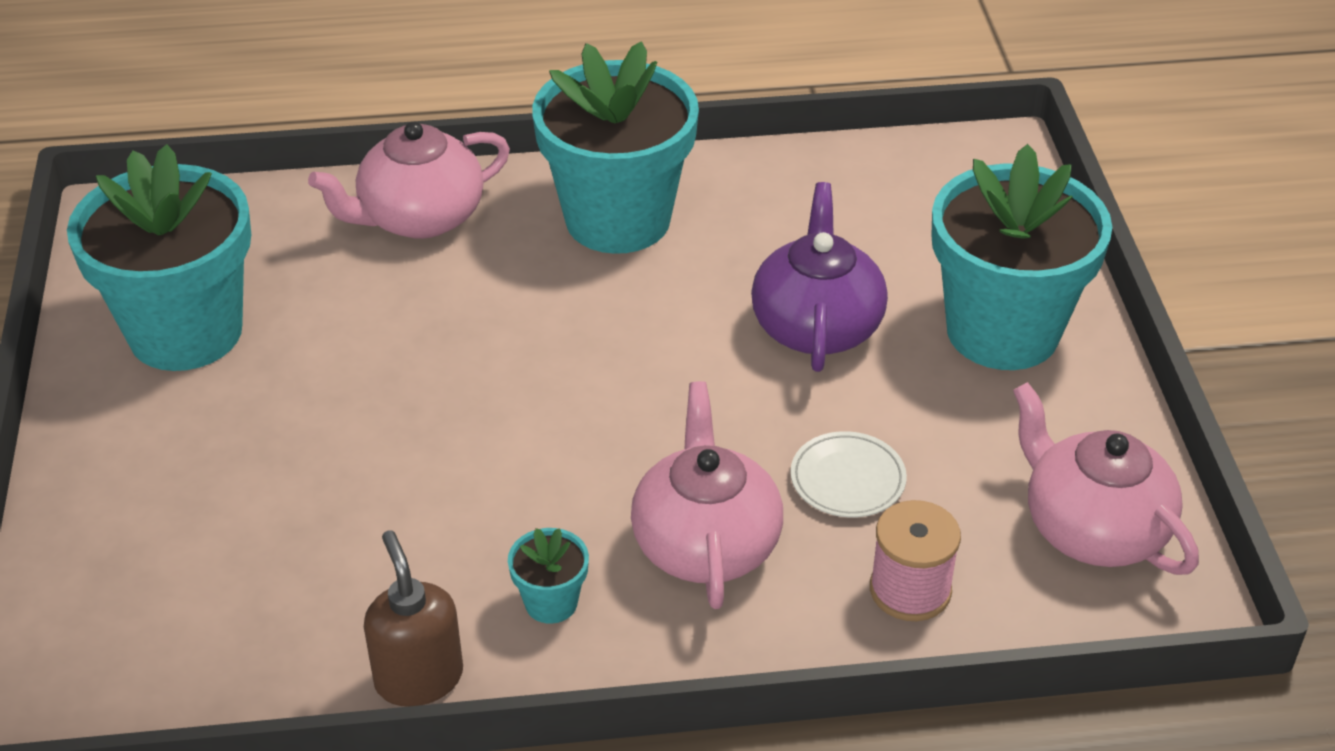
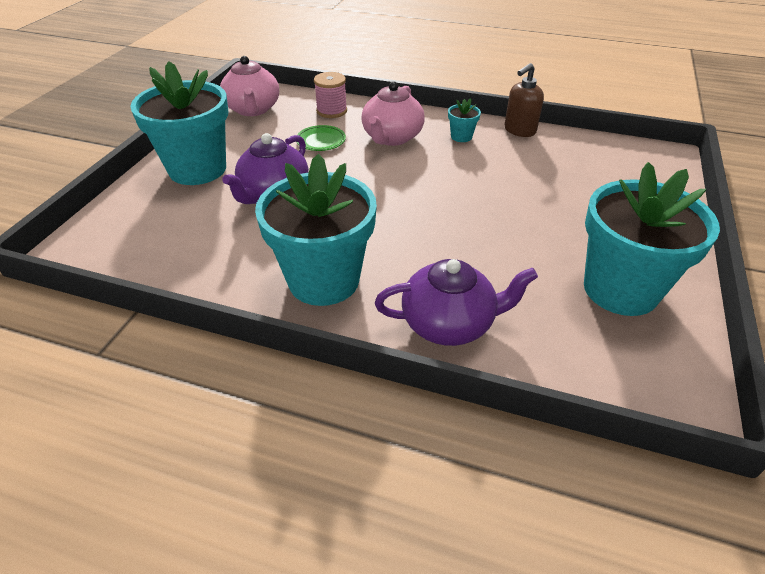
camera: 155 degrees left, 0 degrees up
pink teapot [308,121,510,239] -> purple teapot [375,259,538,346]
brown soap dispenser [364,530,463,707] -> brown soap dispenser turned 45 degrees clockwise [505,63,544,137]
white plate [790,431,907,518] -> green plate [297,125,346,151]

